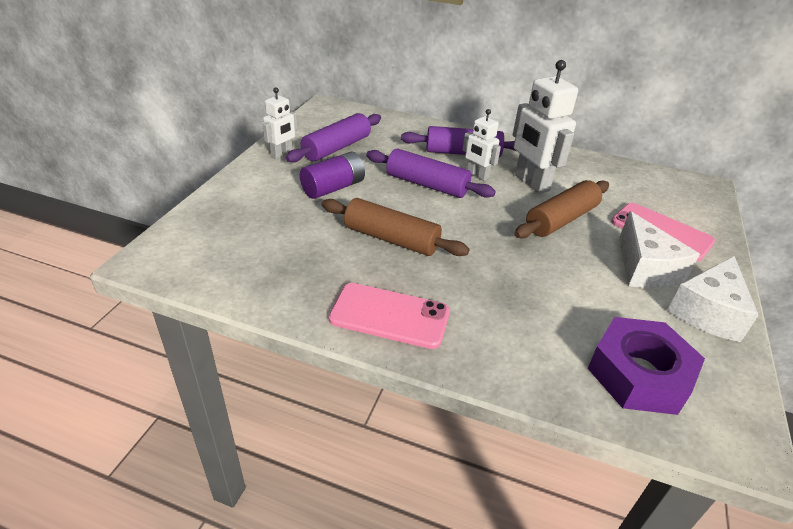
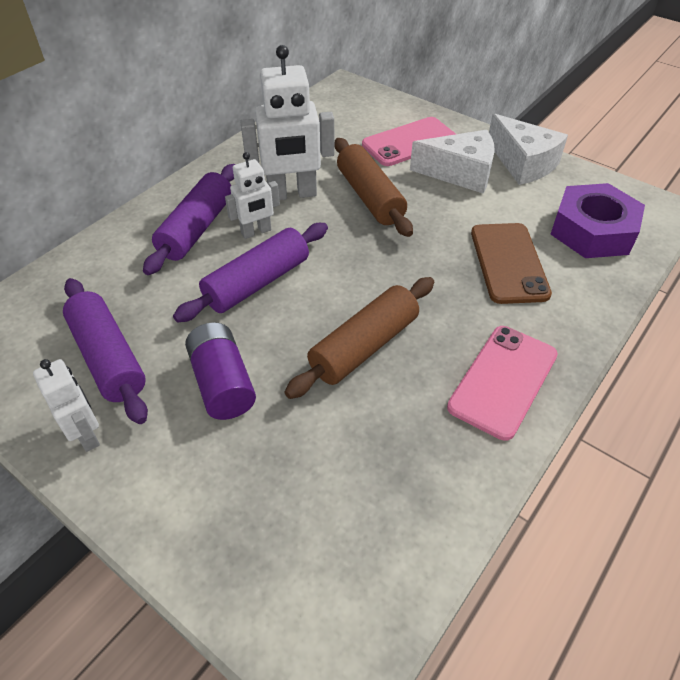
camera: 70 degrees left, 10 degrees up
none -> brown phone [471,223,552,304]

